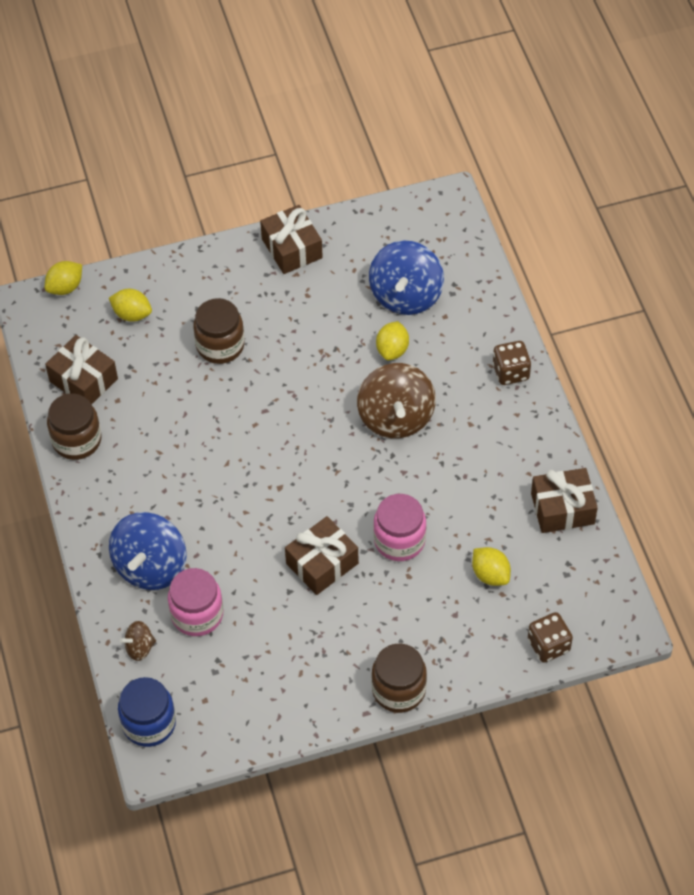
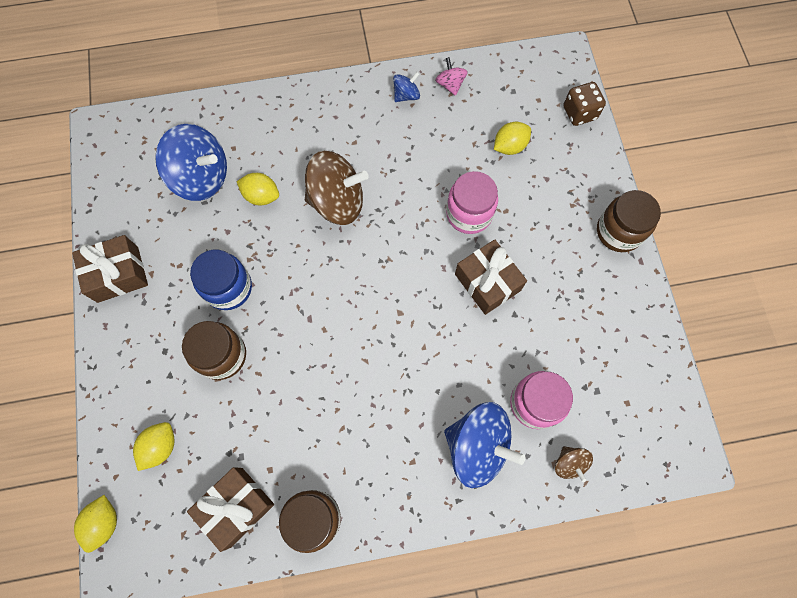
camera: 85 degrees left, 15 degrees up
yellow lemon [45,261,82,295] -> yellow lemon turned 45 degrees clockwise [74,495,117,553]
blue jar [118,677,176,747] -> blue jar moved to [190,250,252,310]
brown dice [493,341,531,385] -> none
brown gift [531,468,598,533] -> pink spinning top [435,57,468,96]
none -> blue spinning top [393,72,420,102]

